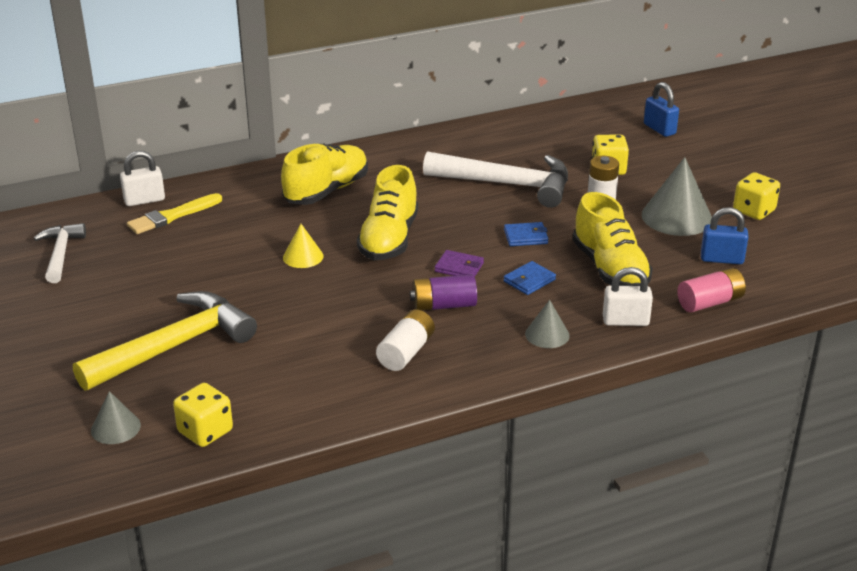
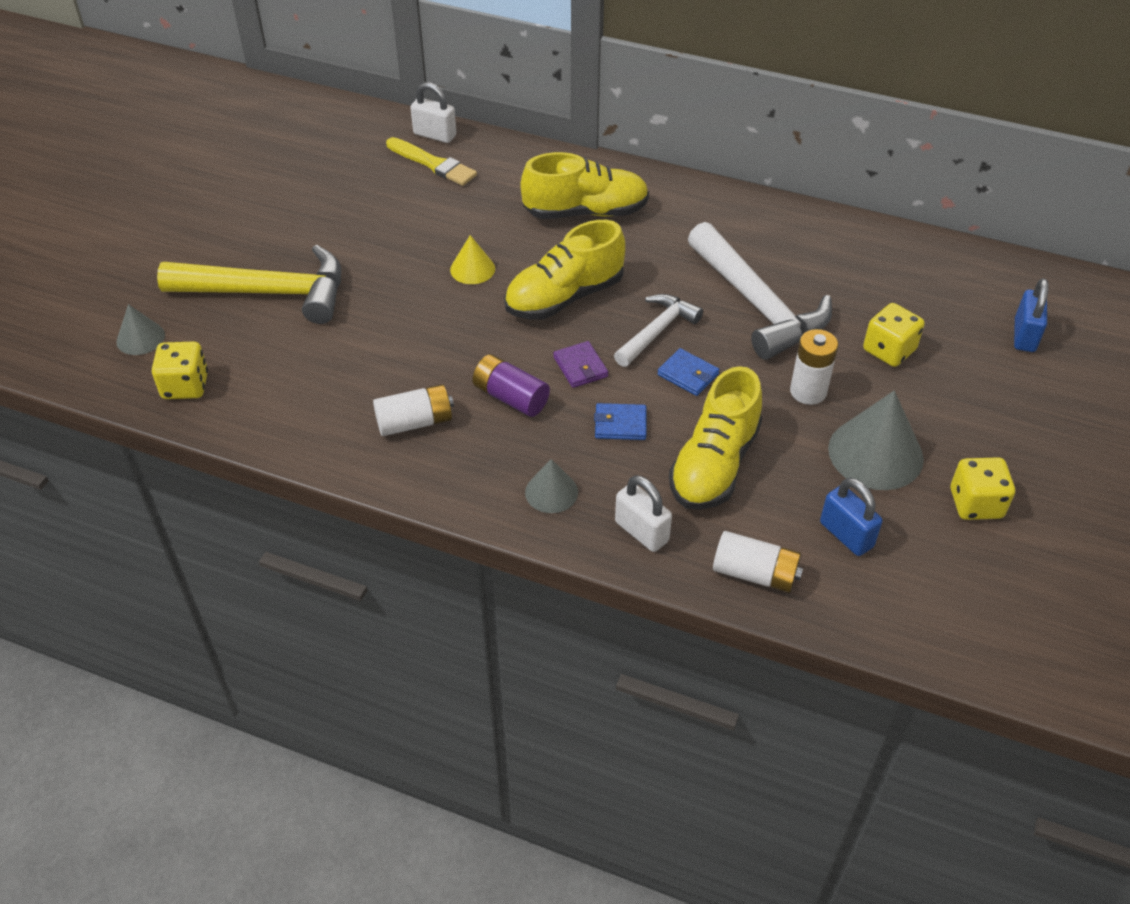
camera: 45 degrees right, 15 degrees up
white hammer [34,223,86,283] -> white hammer moved to [614,294,703,367]
yellow brush [127,193,222,234] -> yellow brush turned 150 degrees counterclockwise [386,137,477,186]
pink battery [677,268,746,313] -> white battery [713,531,803,593]

